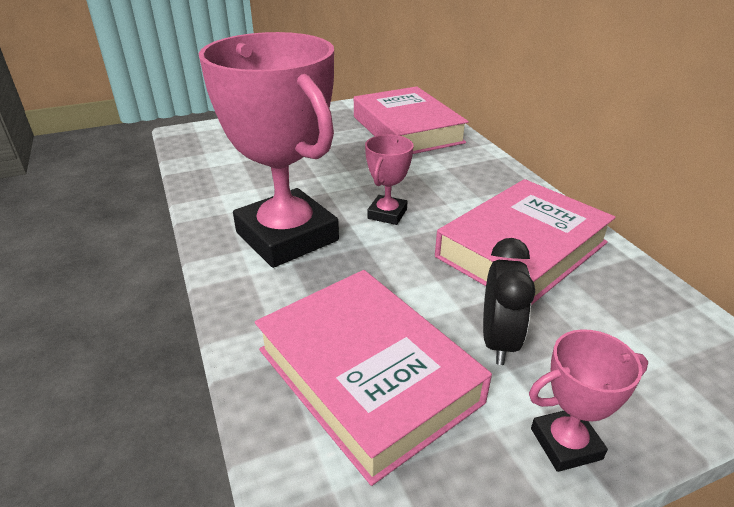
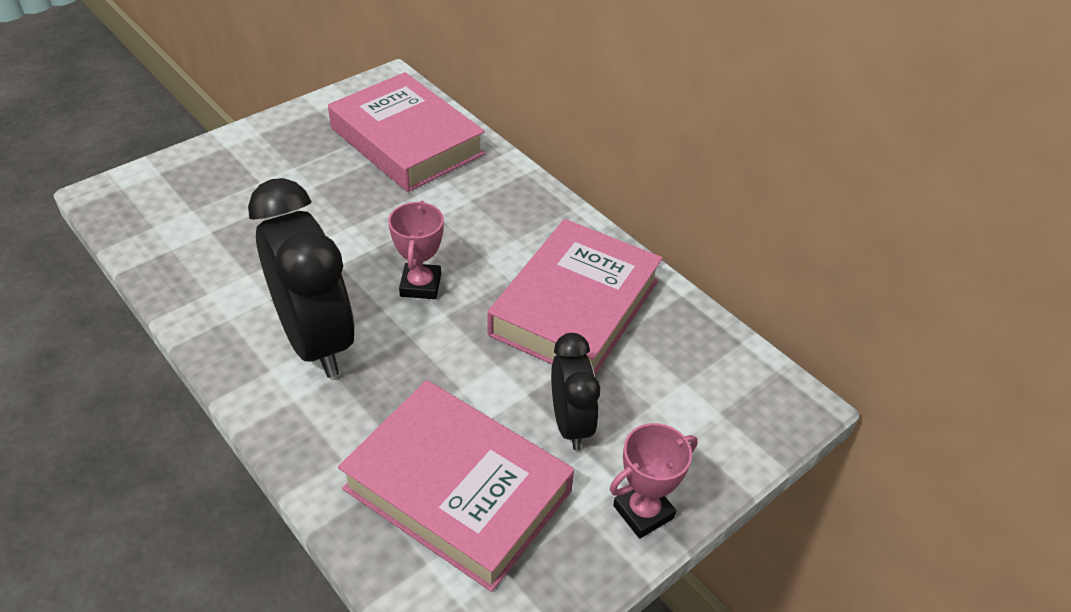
camera: 20 degrees left, 10 degrees up
pink trophy [199,32,339,268] -> black clock [248,178,355,378]

